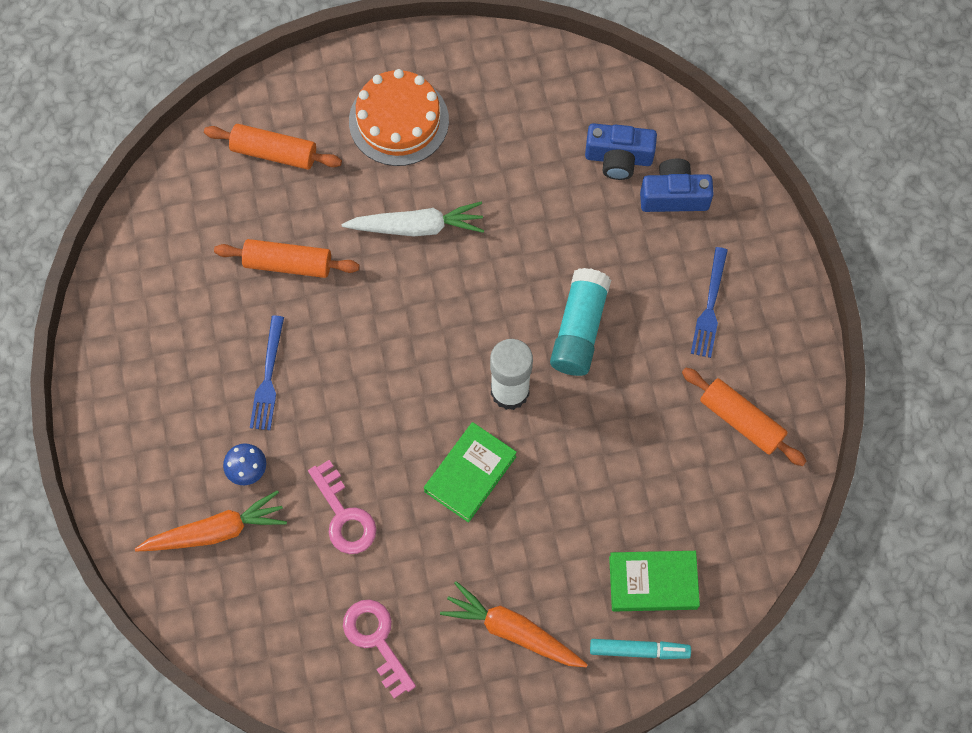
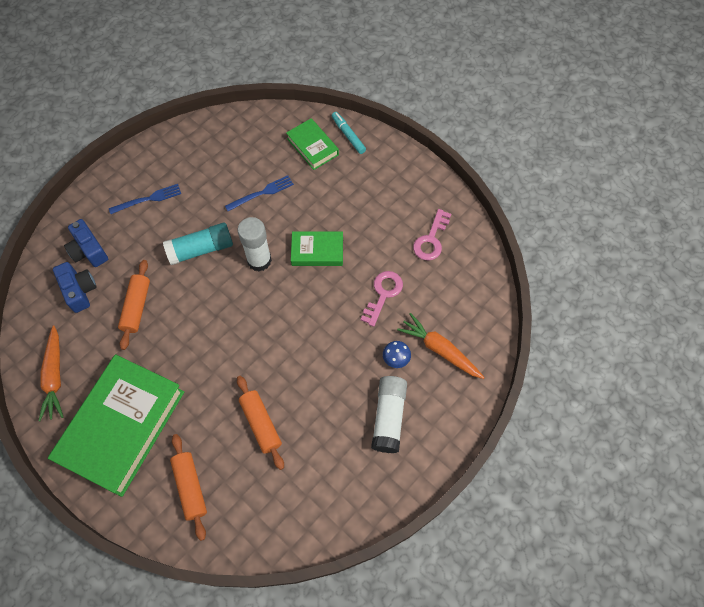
camera: 125 degrees left, 5 degrees down
blue fork [250,316,284,430] -> blue fork moved to [225,175,294,211]
white carrot [341,202,484,236] -> none
orange cake [349,69,449,166] -> green book [48,354,184,497]
orange carrot [440,581,588,667] -> orange carrot moved to [38,325,63,421]
orange rolling pin [682,367,807,466] -> orange rolling pin moved to [118,260,150,350]
none -> white glue stick [371,376,407,453]

